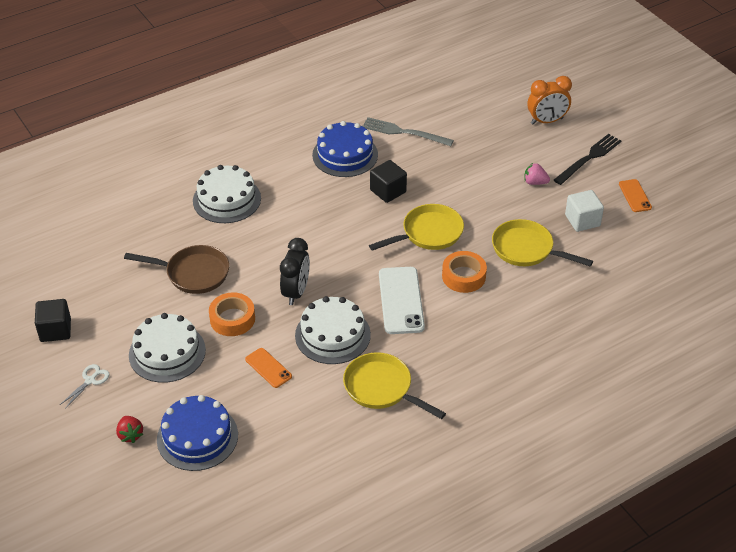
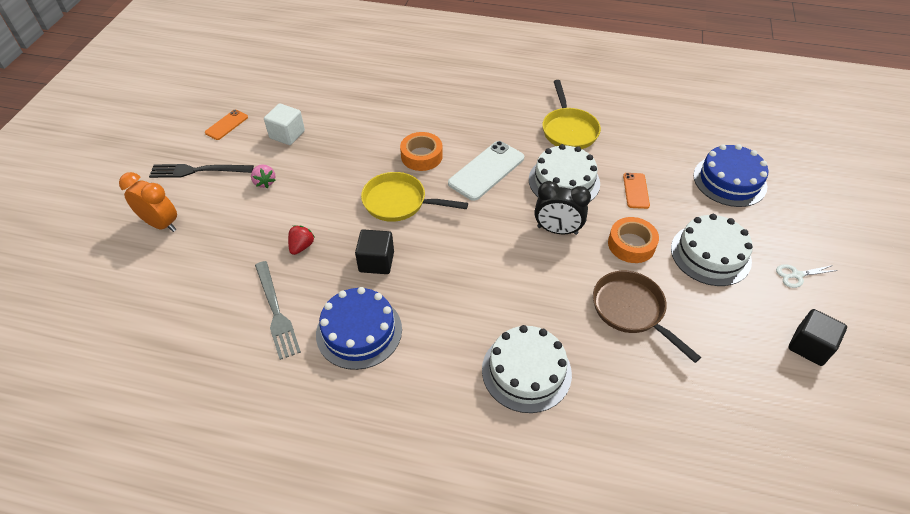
camera: 135 degrees left, 5 degrees up
red strawberry [116,416,143,443] -> red strawberry moved to [288,225,315,255]
black clock [280,238,310,305] -> black clock turned 135 degrees counterclockwise [535,181,591,235]
yellow pan [492,219,593,267] -> none

